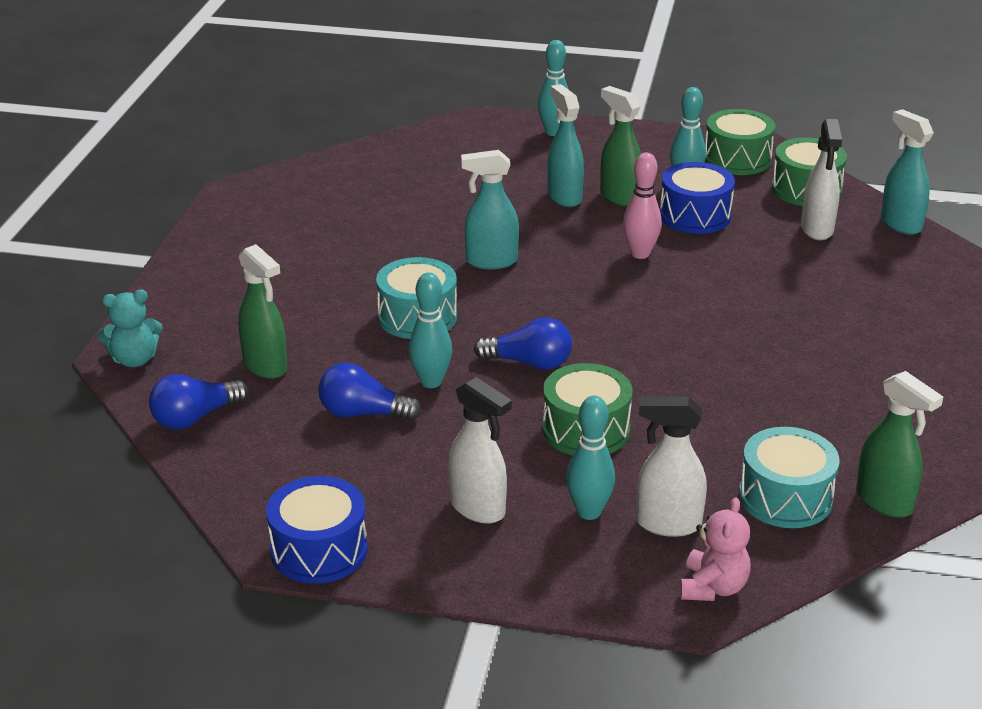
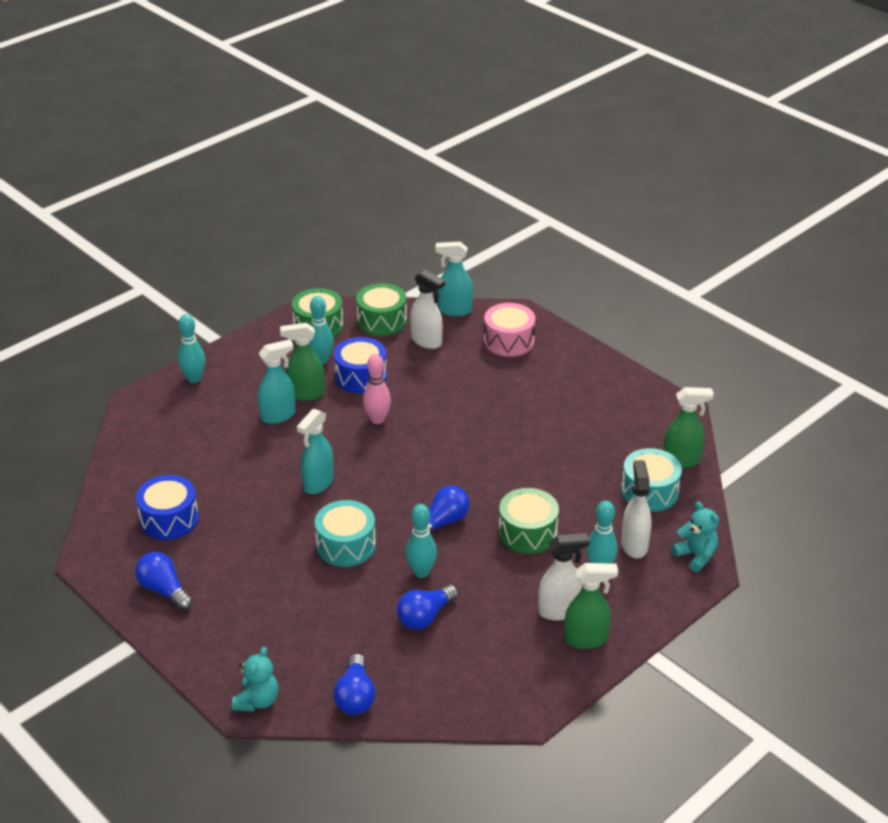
camera: 55 degrees left, 5 degrees up
green spray bottle [238,244,287,379] -> green spray bottle moved to [564,563,618,649]
blue drum [266,476,368,584] -> blue drum moved to [136,475,199,540]
turquoise spray bottle [547,84,584,207] -> turquoise spray bottle turned 135 degrees clockwise [258,339,296,424]
white spray bottle [636,397,707,537] -> white spray bottle turned 135 degrees clockwise [621,460,652,558]
pink teddy bear [680,497,751,601] -> turquoise teddy bear [672,502,719,572]
none -> blue light bulb [135,552,193,611]
none -> pink drum [484,303,535,357]

